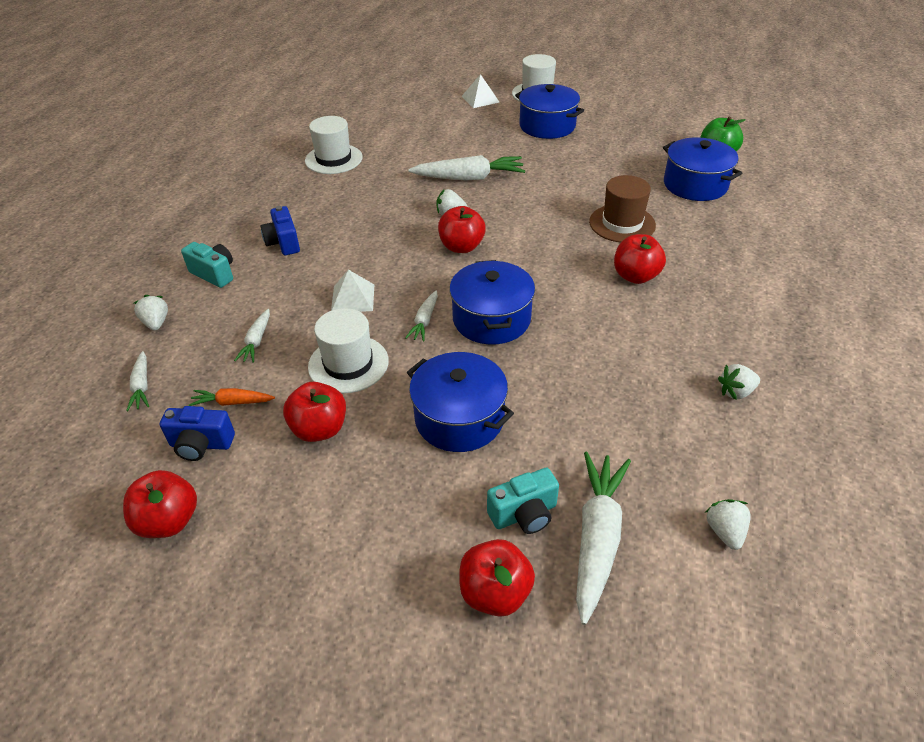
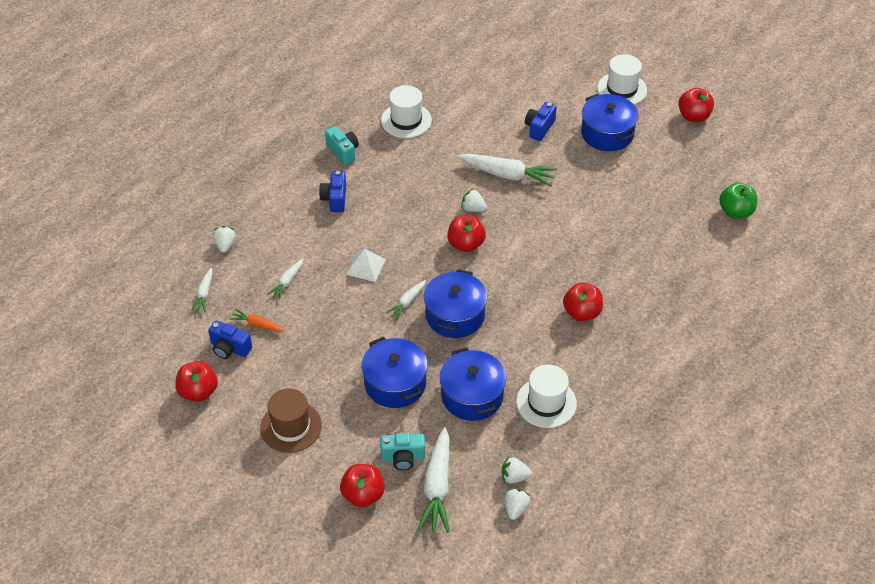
camera: 20 degrees right, 5 degrees up
turquoise camera [181,242,233,288] -> turquoise camera moved to [325,126,359,165]
red apple [283,382,346,442] -> red apple moved to [678,88,714,122]
white hat [308,308,389,393] -> white hat moved to [516,364,577,428]
white pyramid [462,74,499,108] -> none
white carrot [576,452,631,625] -> white carrot turned 150 degrees clockwise [417,427,450,533]
brown hat [589,175,656,242] -> brown hat moved to [260,388,322,453]
blue pot [663,137,742,201] -> blue pot moved to [440,347,506,421]
white strawberry [718,364,760,400] -> white strawberry moved to [501,456,532,484]
none -> blue camera [525,102,557,141]

